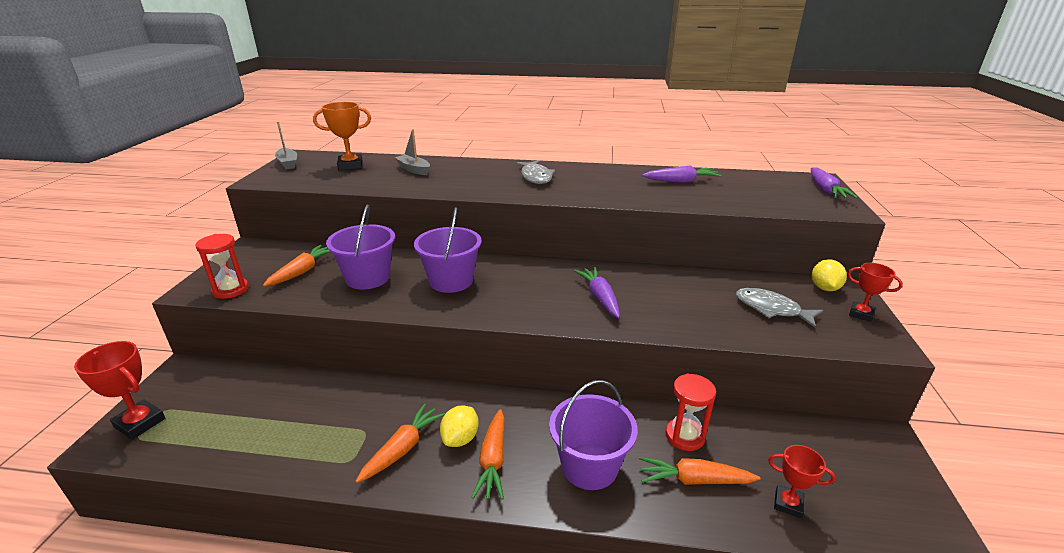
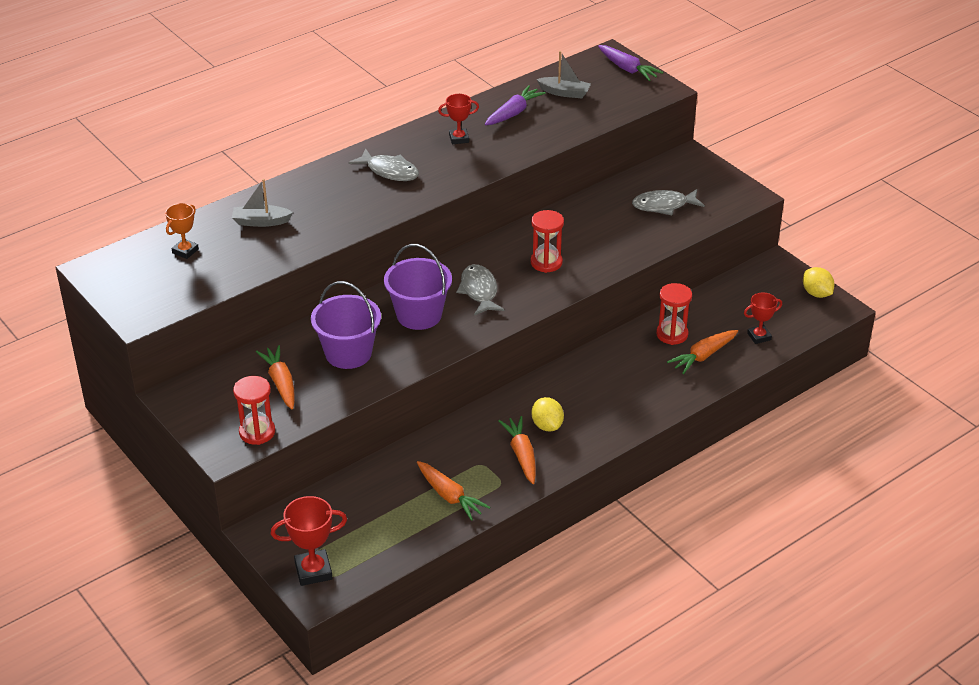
camera: 45 degrees left, 10 degrees up
grey boat [275,122,297,170] -> grey boat moved to [537,51,591,98]
orange trophy [313,102,371,170] -> orange trophy [165,203,199,259], size x0.65
orange carrot [471,409,505,500] -> orange carrot moved to [417,461,490,521]
purple bucket [549,380,638,490] -> none
purple carrot [574,267,620,318] -> red hourglass [531,210,564,273]
yellow lemon [812,259,847,291] -> yellow lemon moved to [803,267,834,298]
red trophy [847,263,903,322] -> red trophy moved to [438,94,479,144]
none -> grey fish [456,264,505,315]

